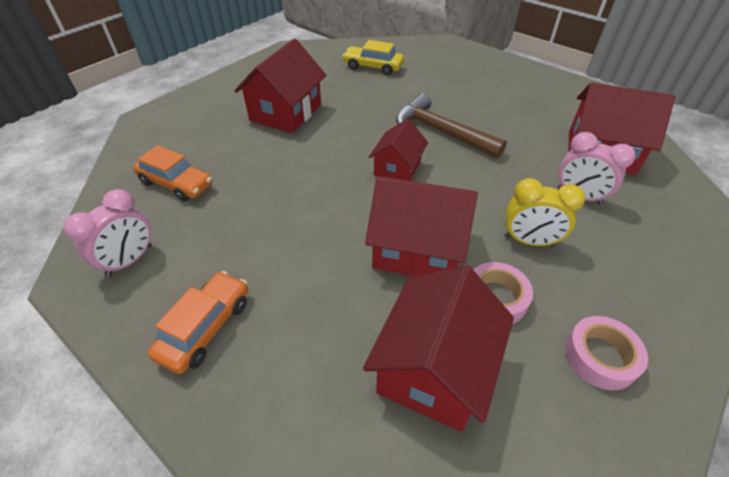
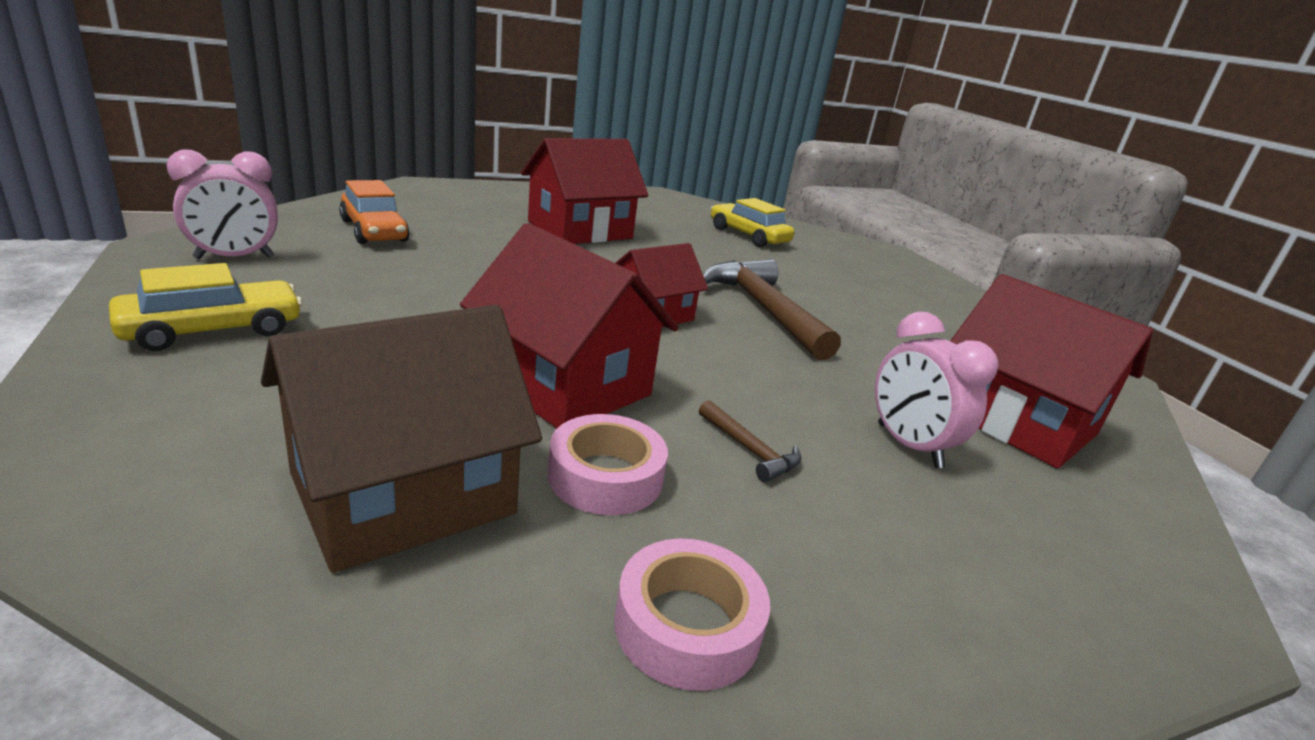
camera: 25 degrees right, 20 degrees down
orange car [148,271,248,374] -> yellow car [109,263,302,351]
red house [363,265,514,432] -> brown house [261,305,542,573]
yellow clock [505,178,585,246] -> brown hammer [699,400,801,483]

